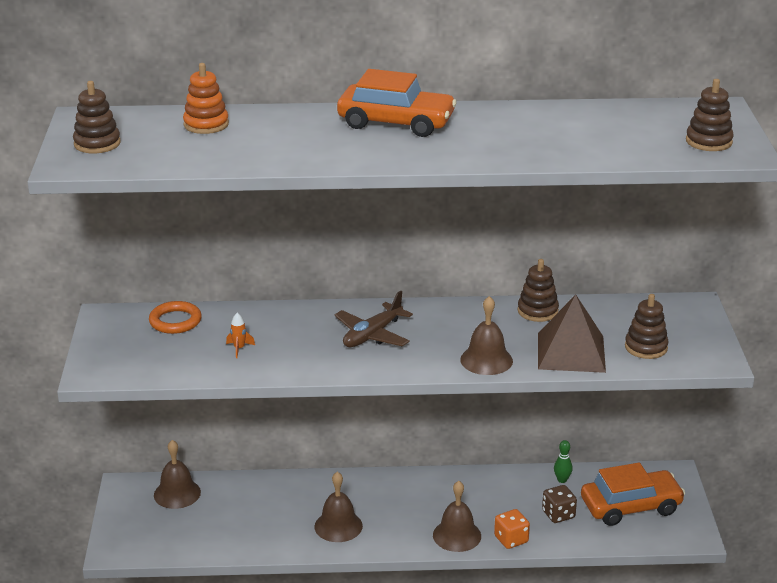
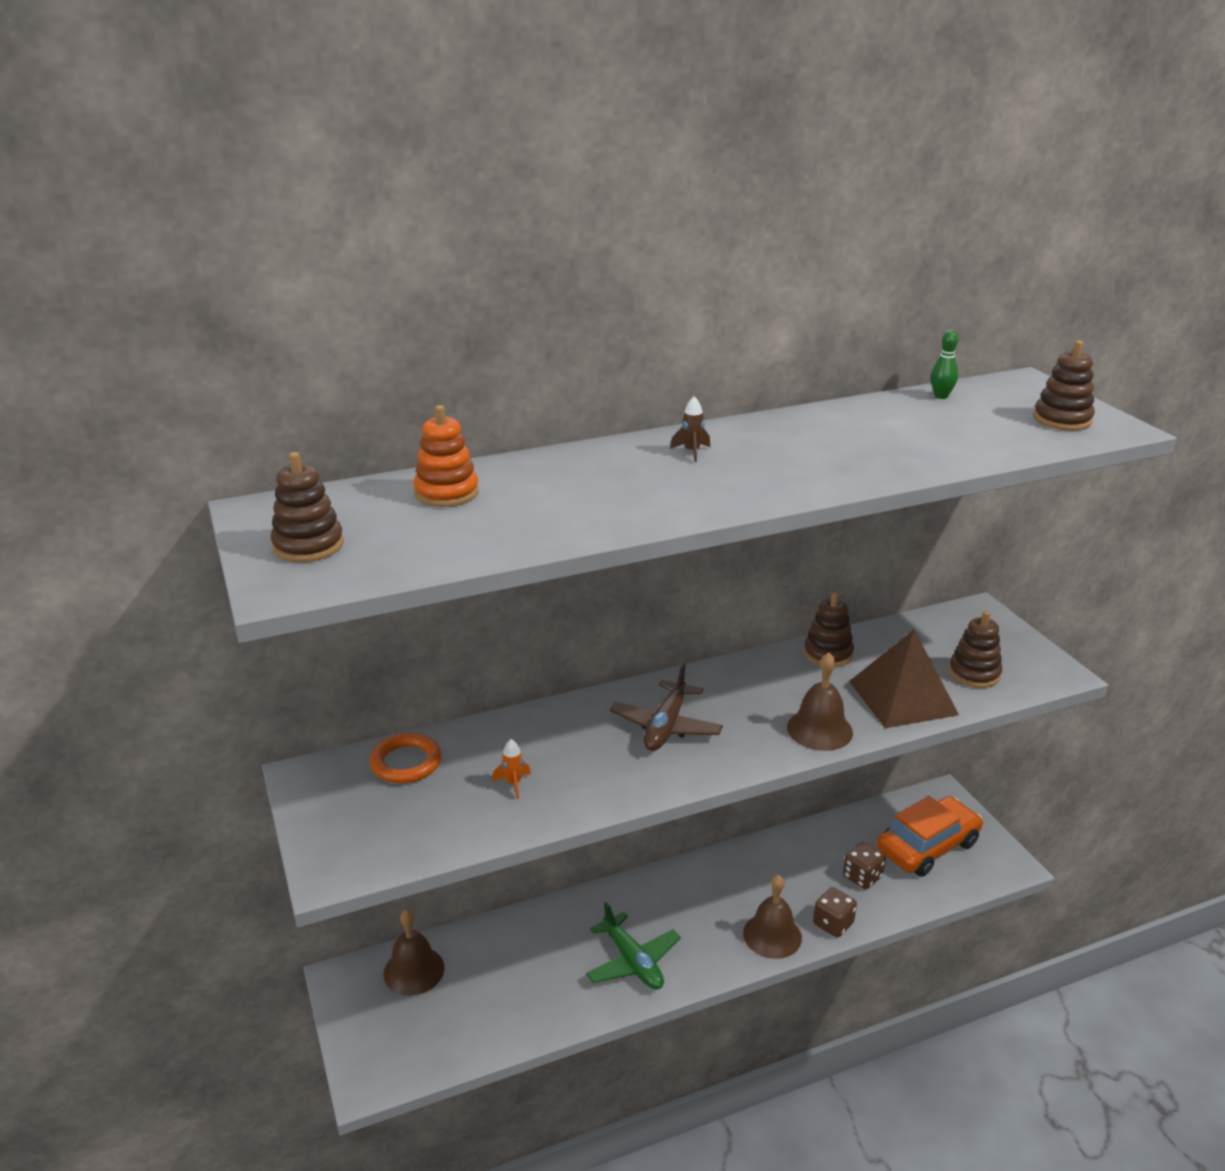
camera: 20 degrees left, 0 degrees up
brown bell [315,472,363,542] -> green plane [586,902,681,990]
orange car [337,69,457,137] -> brown rocket [670,396,710,462]
orange dice [494,509,530,549] -> brown dice [813,887,857,938]
green bowling pin [554,440,572,483] -> green bowling pin moved to [931,330,958,399]

